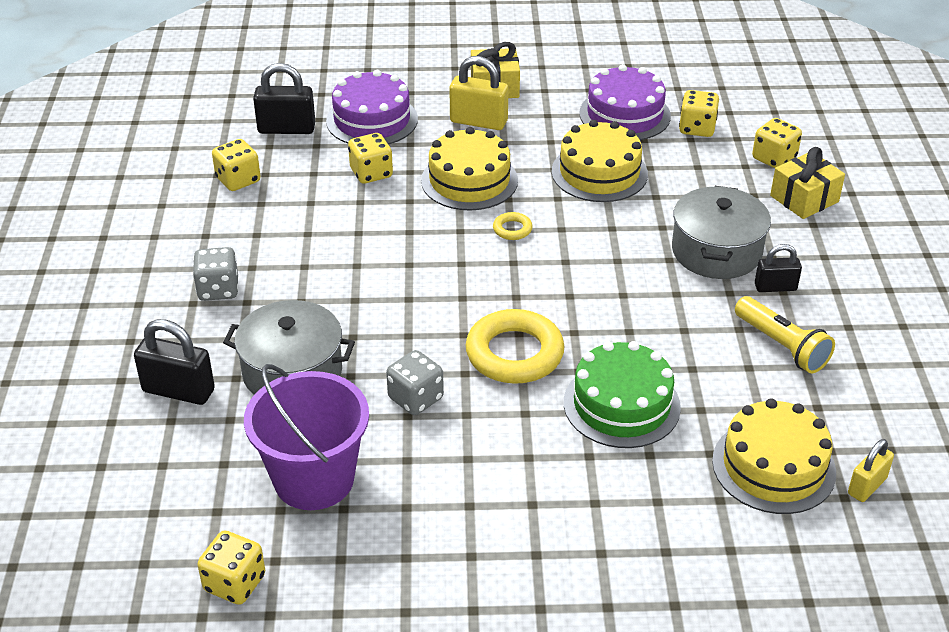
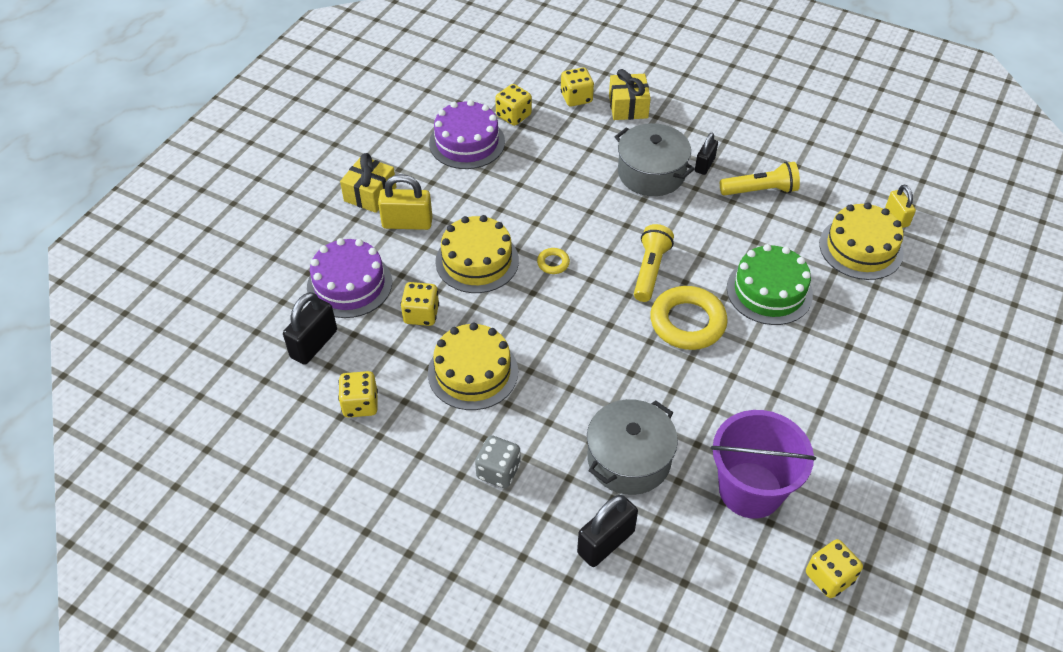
camera: 60 degrees left, 10 degrees up
grey dice [386,350,444,415] -> none
yellow padlock [449,56,509,130] -> yellow padlock turned 45 degrees clockwise [378,174,433,230]
yellow cake [551,120,648,202] -> yellow cake moved to [428,323,518,410]
none -> yellow flashlight [634,224,674,302]

